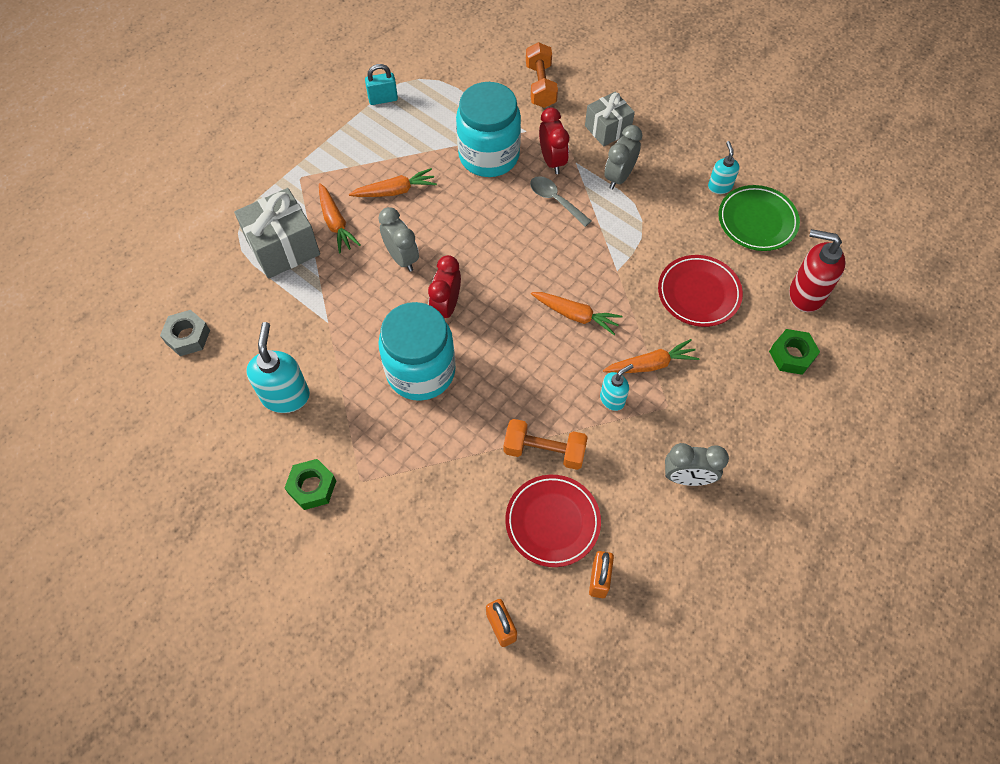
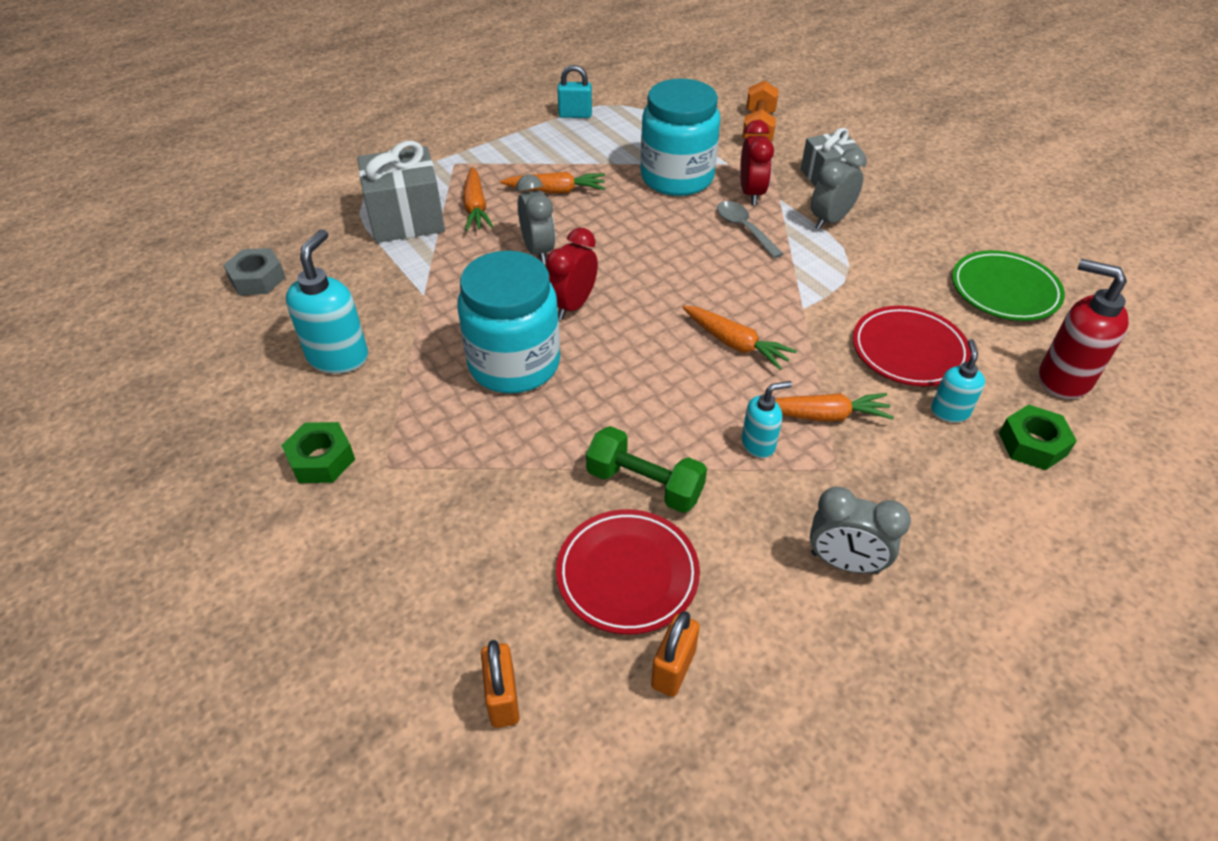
camera: 15 degrees right, 15 degrees down
orange dumbbell [504,419,588,470] -> green dumbbell [586,426,707,513]
turquoise soap dispenser [708,141,739,194] -> turquoise soap dispenser moved to [931,339,985,423]

